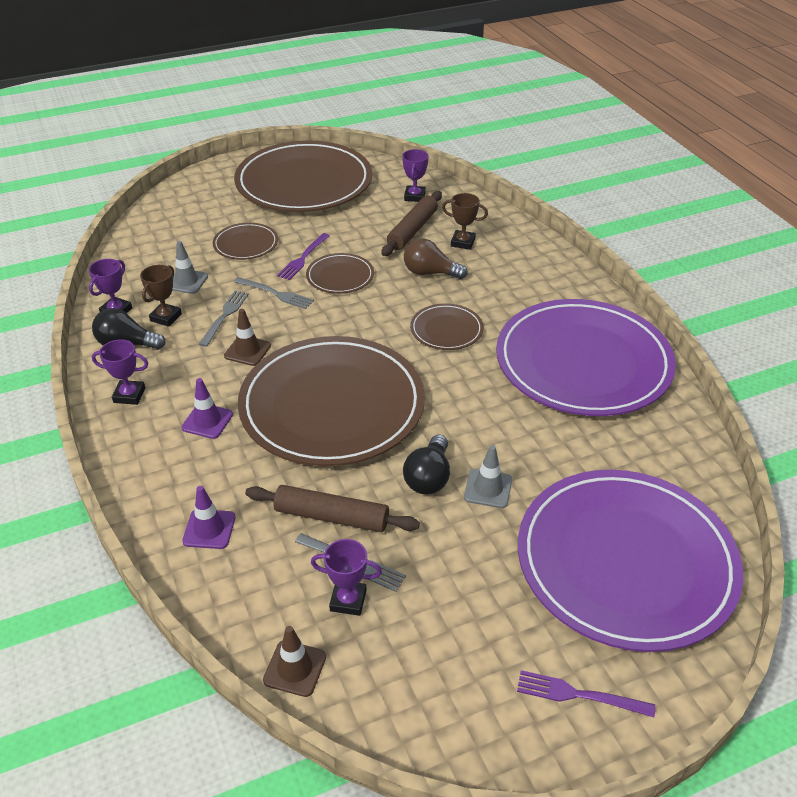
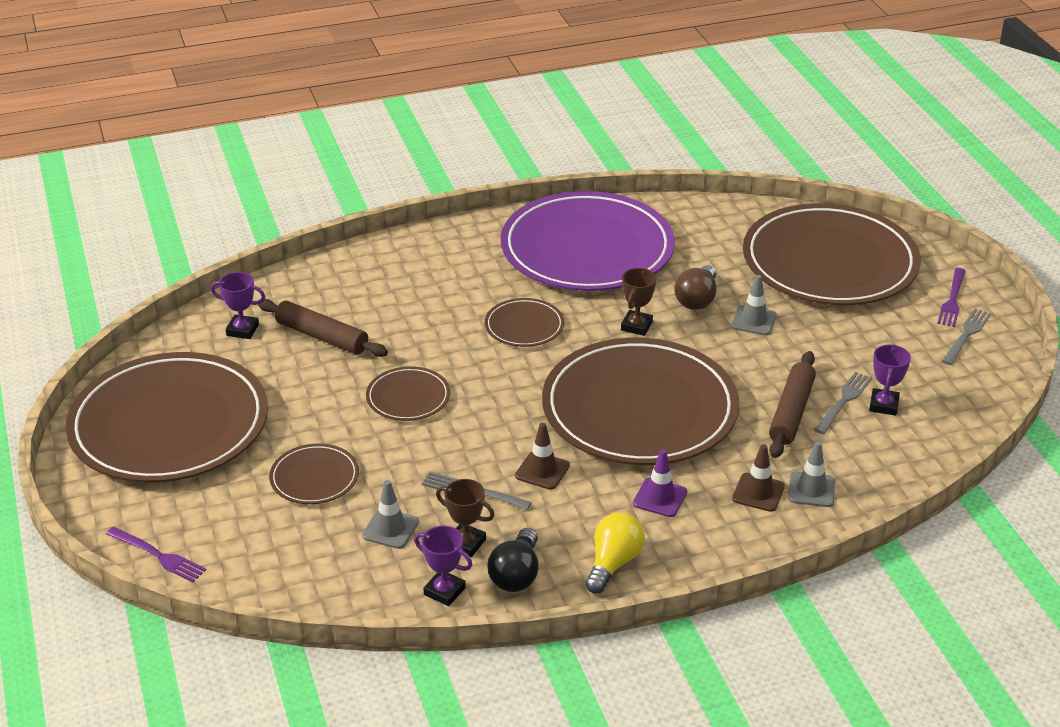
camera: 85 degrees left, 5 degrees down
purple trophy [92,339,148,405] -> yellow light bulb [585,512,645,594]
purple traffic cone [182,486,236,549] -> grey traffic cone [788,441,835,507]
grey fork [234,277,314,309] -> grey fork moved to [942,308,991,365]
brown traffic cone [263,626,326,697] -> brown traffic cone moved to [732,444,785,512]
purple fork [277,233,330,280] -> purple fork moved to [106,527,206,583]
black light bulb [403,434,450,494] -> none
brown light bulb [404,238,468,279] -> brown light bulb moved to [675,265,717,310]
brown trophy [442,193,488,250] -> brown trophy moved to [621,268,656,336]
purple plate [518,470,743,652] -> brown plate [743,203,921,305]

